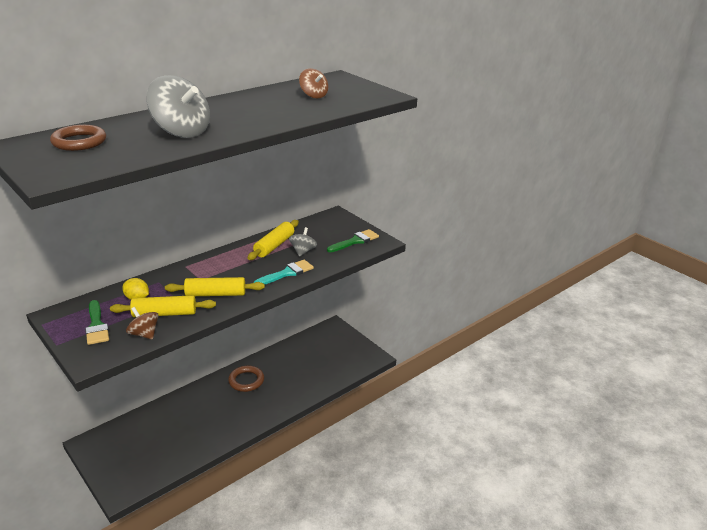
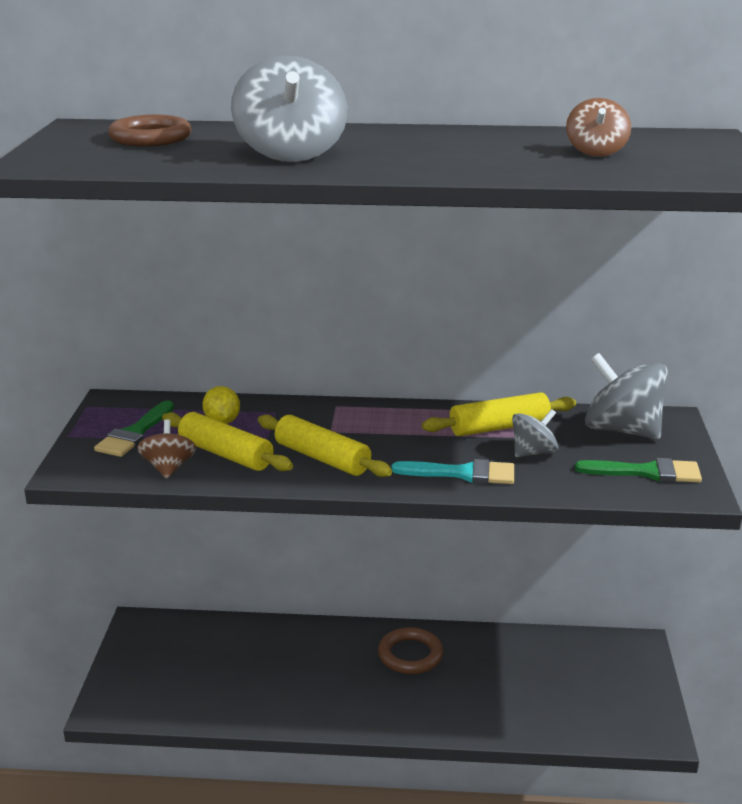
camera: 45 degrees right, 5 degrees down
none -> grey spinning top [585,353,668,440]

